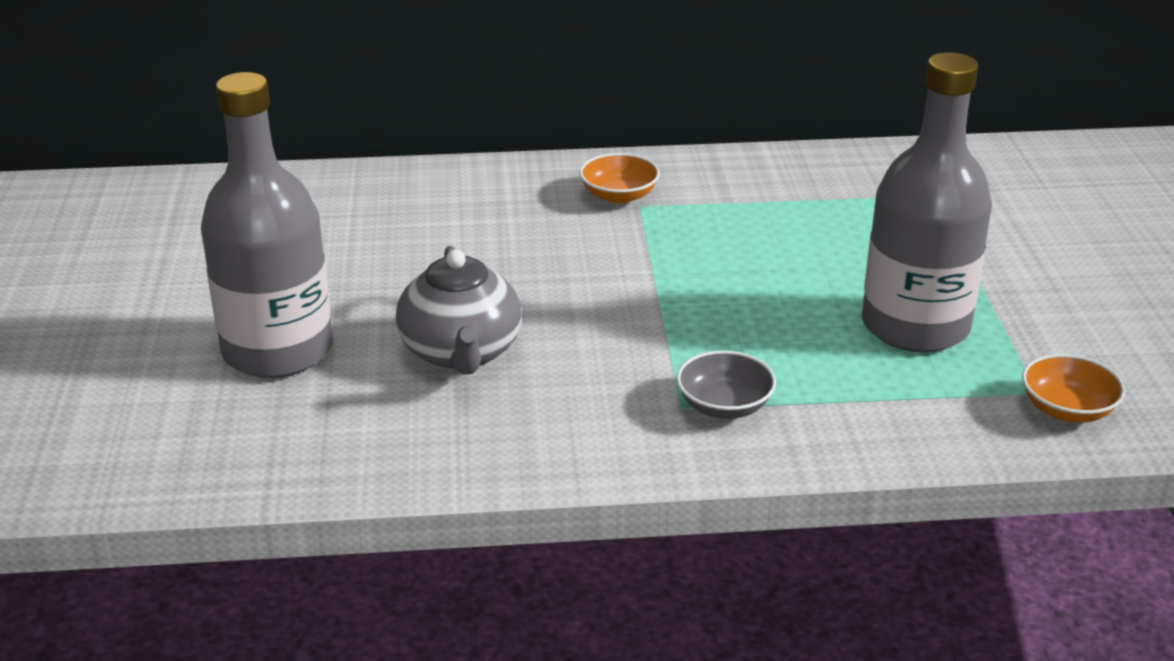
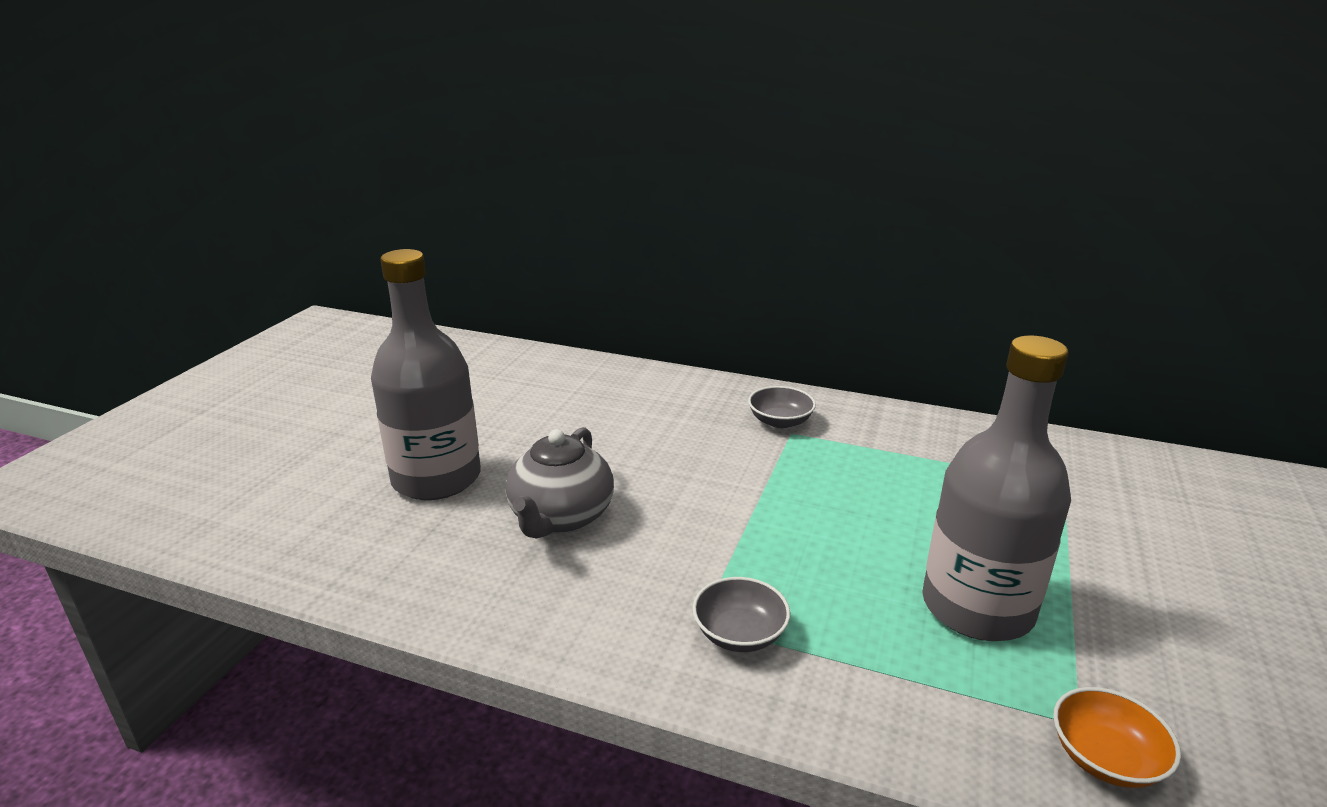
camera: 25 degrees right, 5 degrees down
orange bowl [579,153,660,204] -> grey bowl [748,386,816,428]

